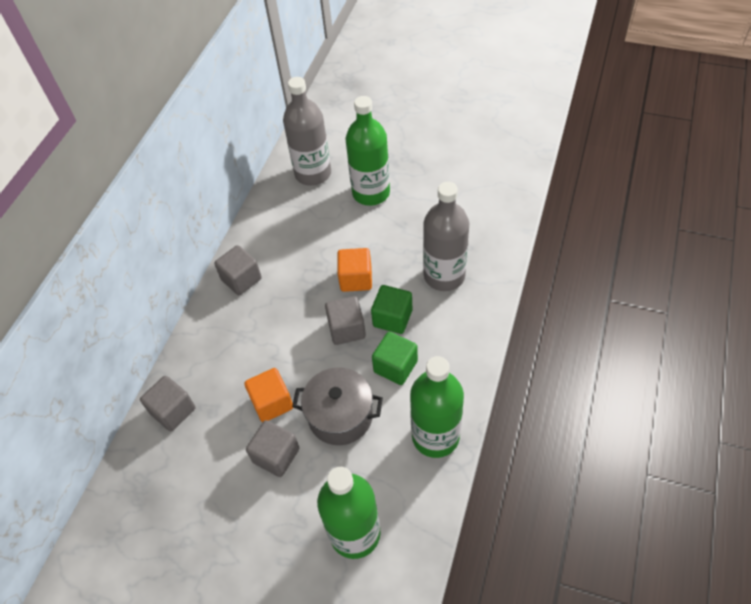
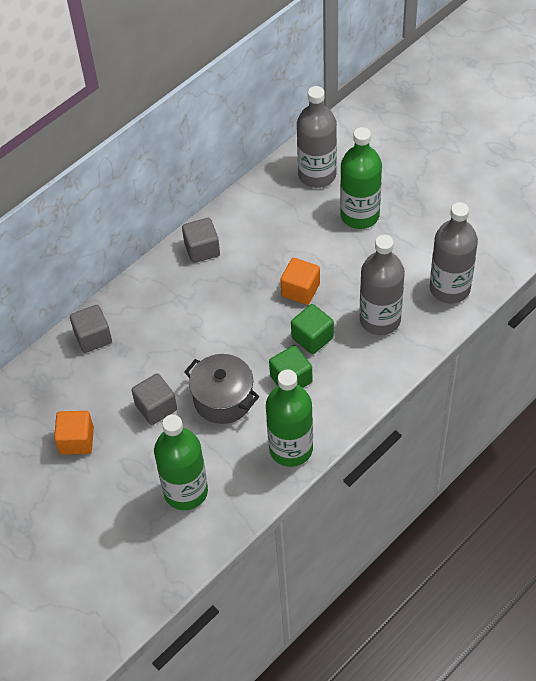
camera: 25 degrees right, 0 degrees up
orange cube [244,368,293,422] -> orange cube moved to [54,411,94,455]
grey cube [325,296,366,345] -> none
none -> grey bottle [430,202,478,304]

